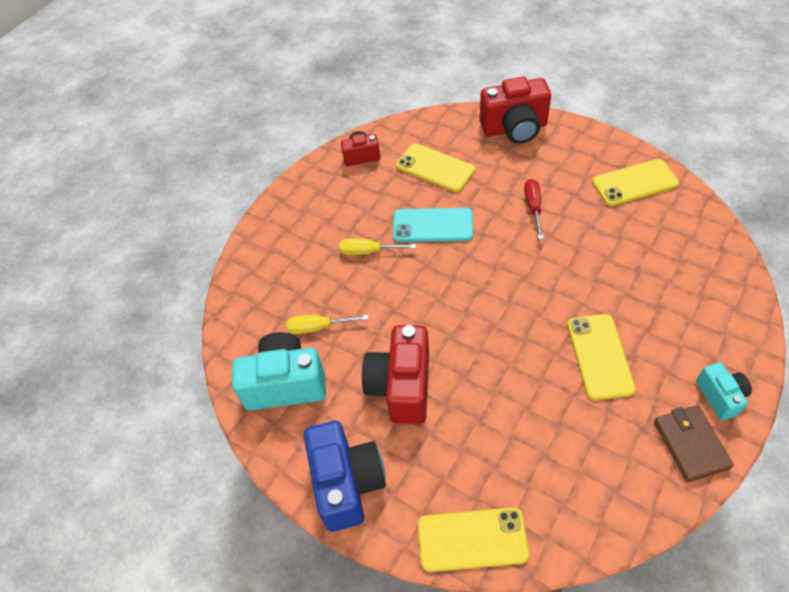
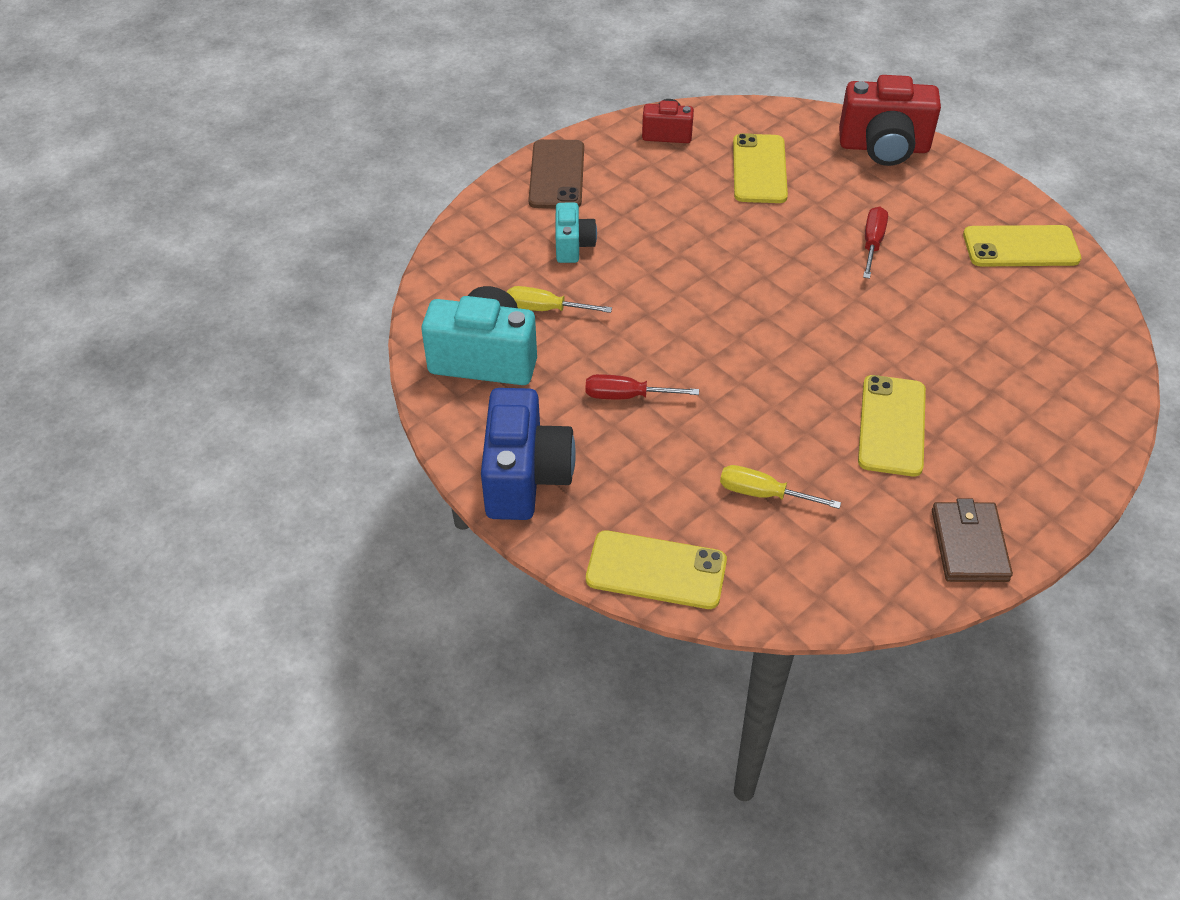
camera: 10 degrees right, 5 degrees down
yellow screwdriver [339,238,416,255] -> yellow screwdriver moved to [720,465,841,509]
red camera [362,325,429,424] -> red screwdriver [585,374,699,399]
turquoise phone [393,208,473,242] -> none
yellow phone [396,144,475,192] -> yellow phone turned 45 degrees clockwise [733,133,788,203]
turquoise camera [696,362,752,421] -> turquoise camera moved to [556,203,597,263]
none -> brown phone [528,139,584,209]

